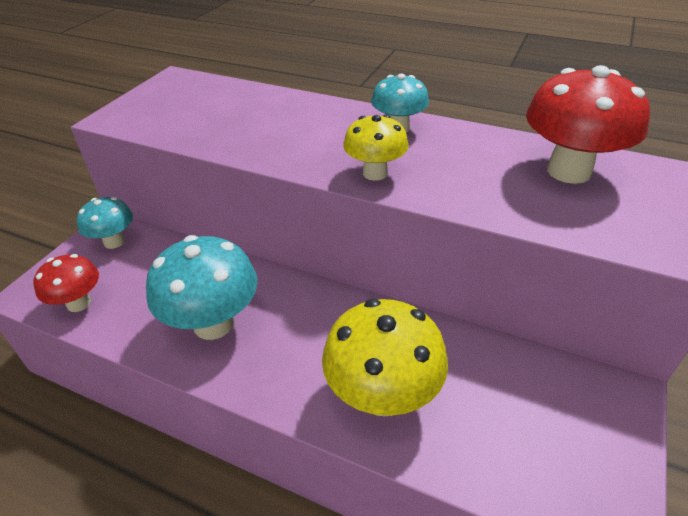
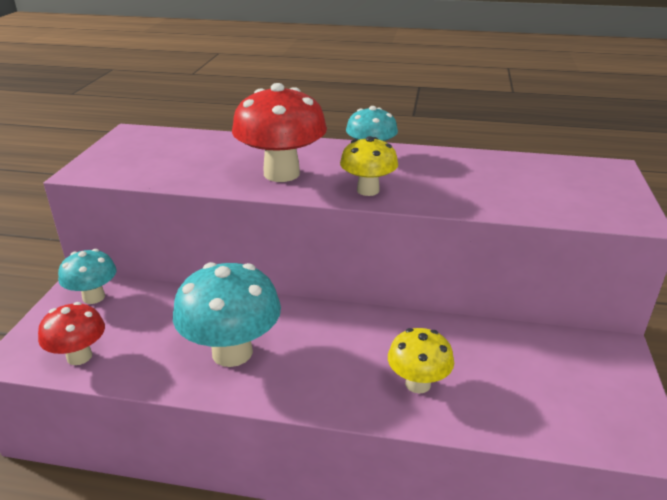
camera: 15 degrees left, 10 degrees down
yellow mushroom [322,299,448,416] -> yellow mushroom [388,328,454,394], size x0.59
red mushroom [526,65,650,184] -> red mushroom moved to [232,83,327,182]

